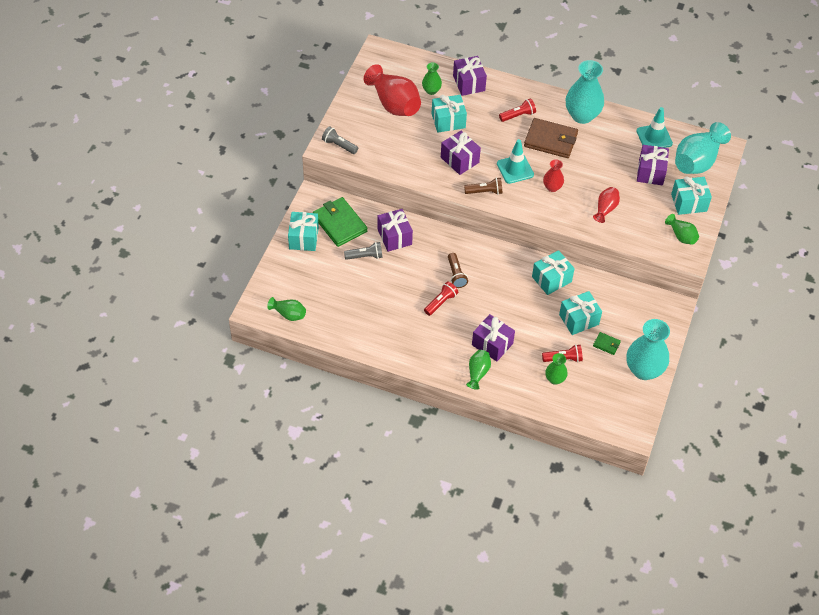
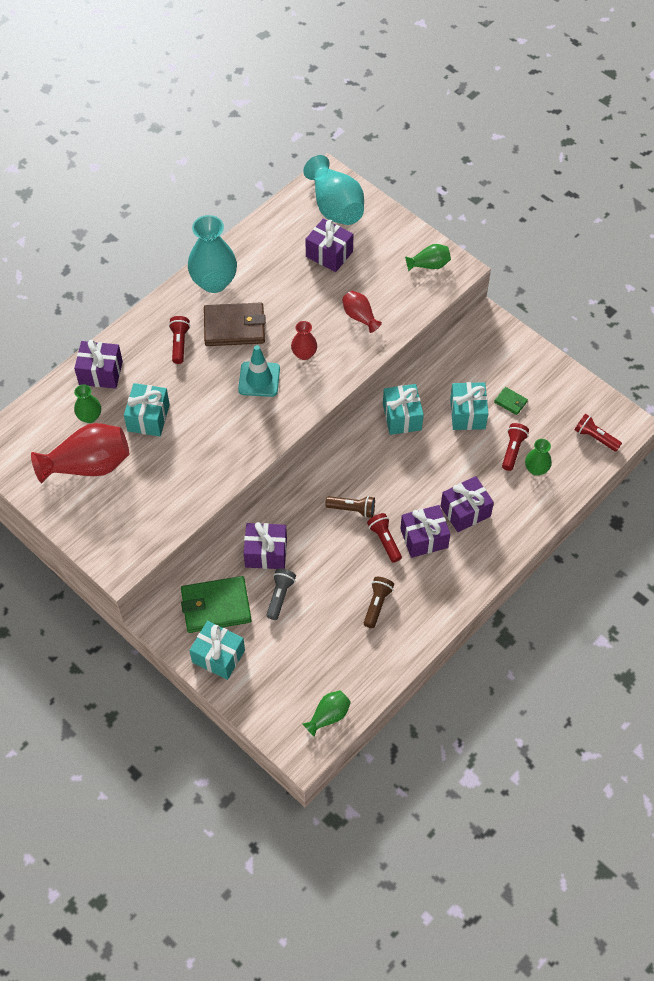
camera: 65 degrees left, 5 degrees up
grey flashlight [322,126,358,154] -> none
purple gift [441,130,481,175] -> purple gift moved to [400,505,450,558]
brown flashlight [464,177,502,195] -> brown flashlight moved to [364,577,394,628]
green vase [466,350,491,390] -> none
brown wallet [524,118,578,158] -> brown wallet turned 45 degrees clockwise [204,303,266,346]
green wallet [593,332,621,355] -> green wallet turned 75 degrees clockwise [494,387,528,415]
turquoise vase [627,319,670,380] -> none
turquoise traffic cone [637,107,673,148] -> none
turquoise gift [671,176,712,215] -> none
none -> red flashlight [575,414,622,451]

